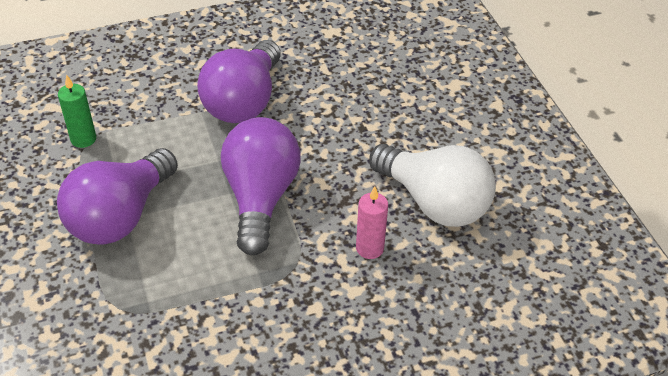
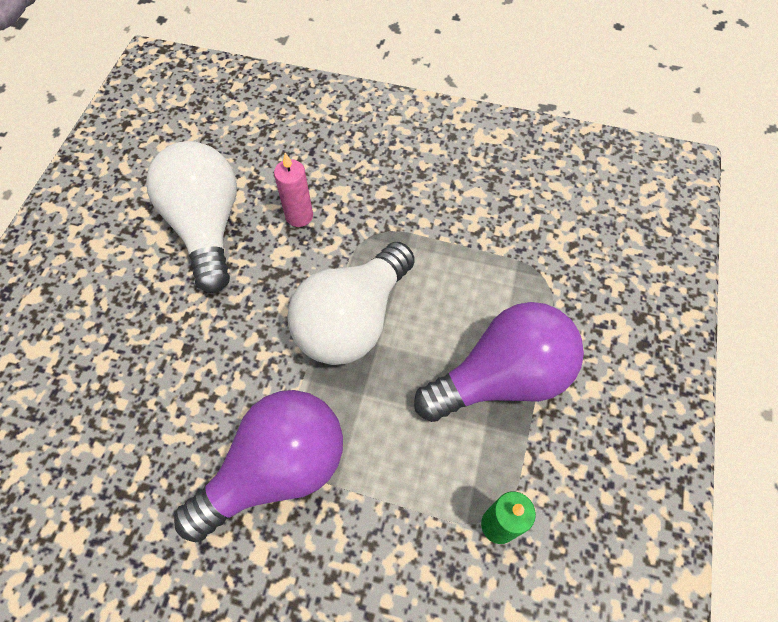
camera: 145 degrees left, 15 degrees up
purple light bulb [221,117,301,255] -> white light bulb [287,242,415,365]

